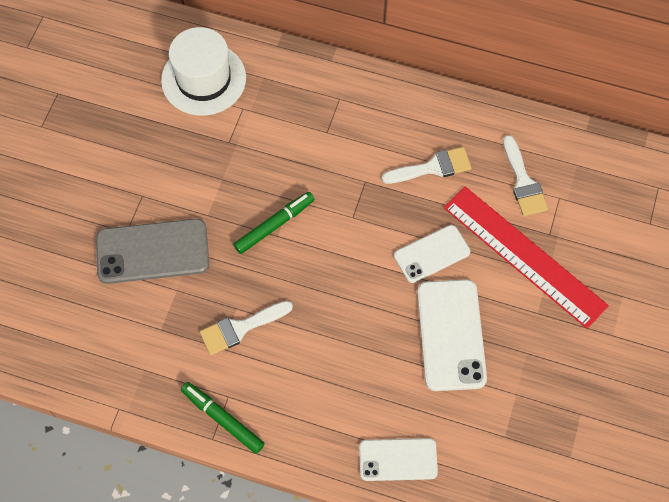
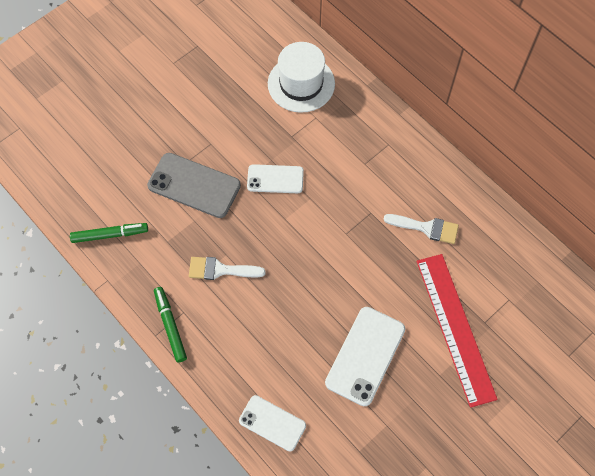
camera: 30 degrees right, 0 degrees up
green marker [233,192,315,254] -> green marker moved to [70,223,148,243]
white phone [394,225,470,283] -> white phone moved to [247,164,304,193]
white brush [503,135,548,216] -> none

